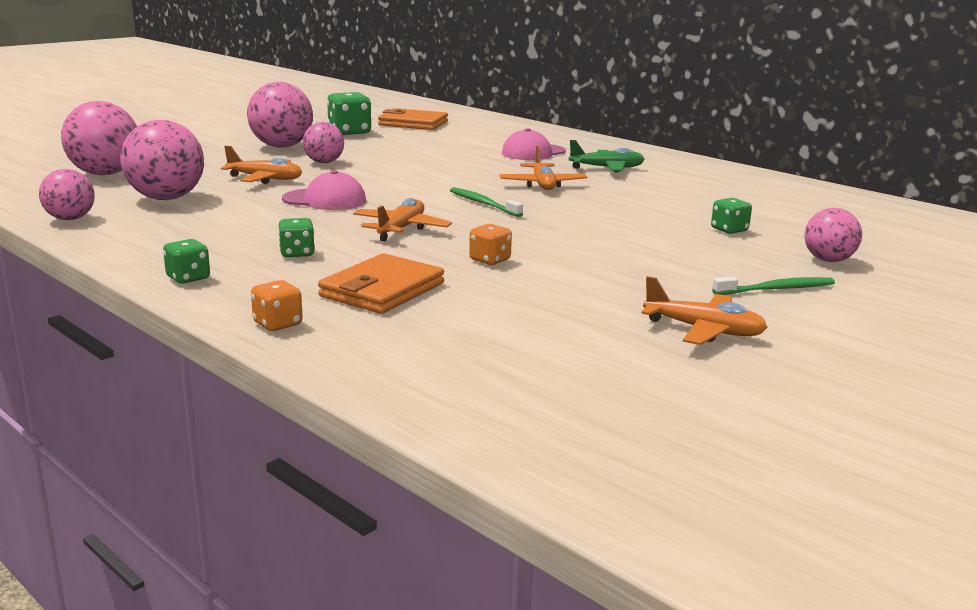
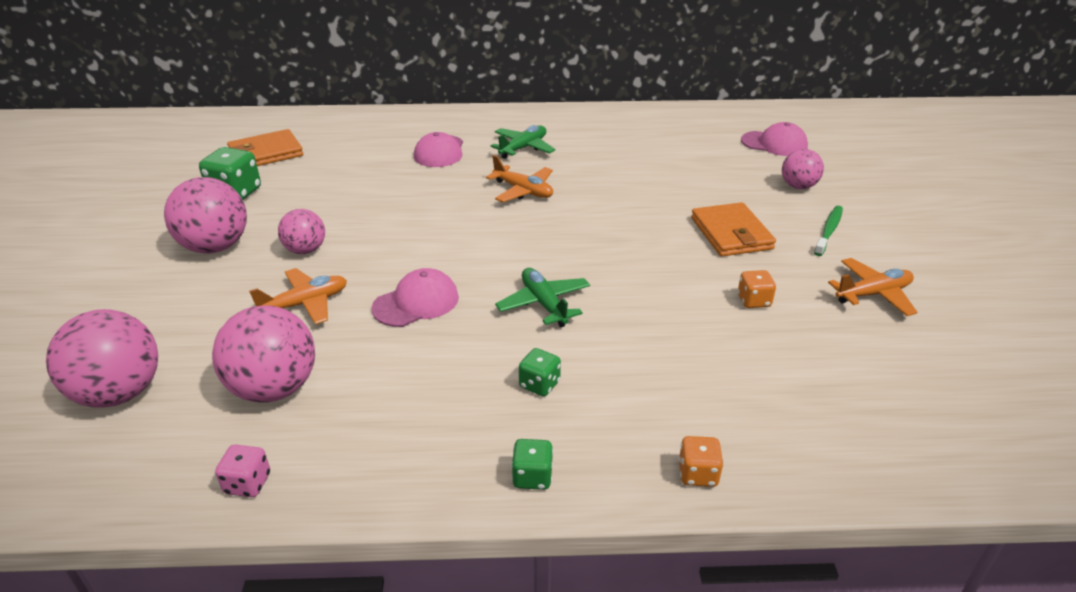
camera: 45 degrees left, 15 degrees up
pink ball [39,169,95,220] -> pink dice [215,444,270,497]
orange wallet [318,253,444,314] -> orange wallet moved to [691,202,776,257]
orange plane [353,198,452,241] -> green plane [495,268,590,327]
green toothbrush [450,187,523,217] -> none
orange dice [469,224,512,265] -> orange dice moved to [738,270,776,308]
green dice [711,198,752,234] -> none
none -> pink cap [741,122,808,156]

